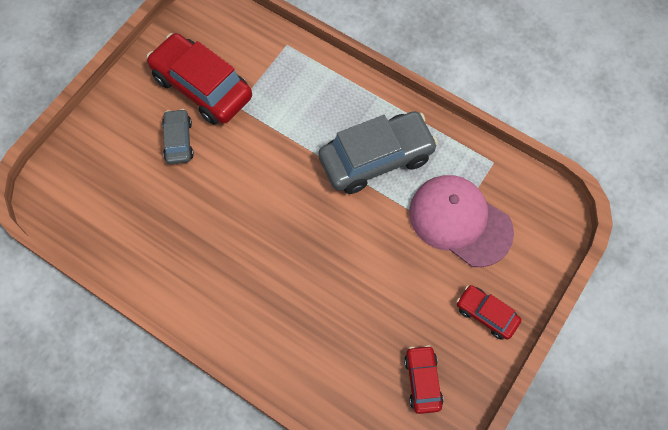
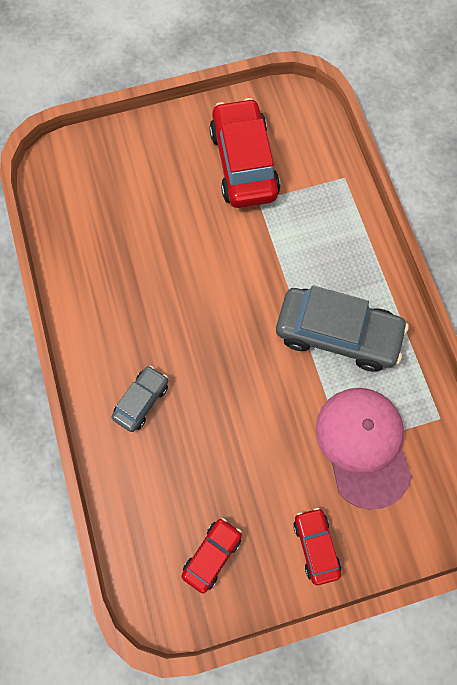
camera: 40 degrees right, 5 degrees up
grey car [162,109,194,164] -> grey car moved to [111,365,168,432]

